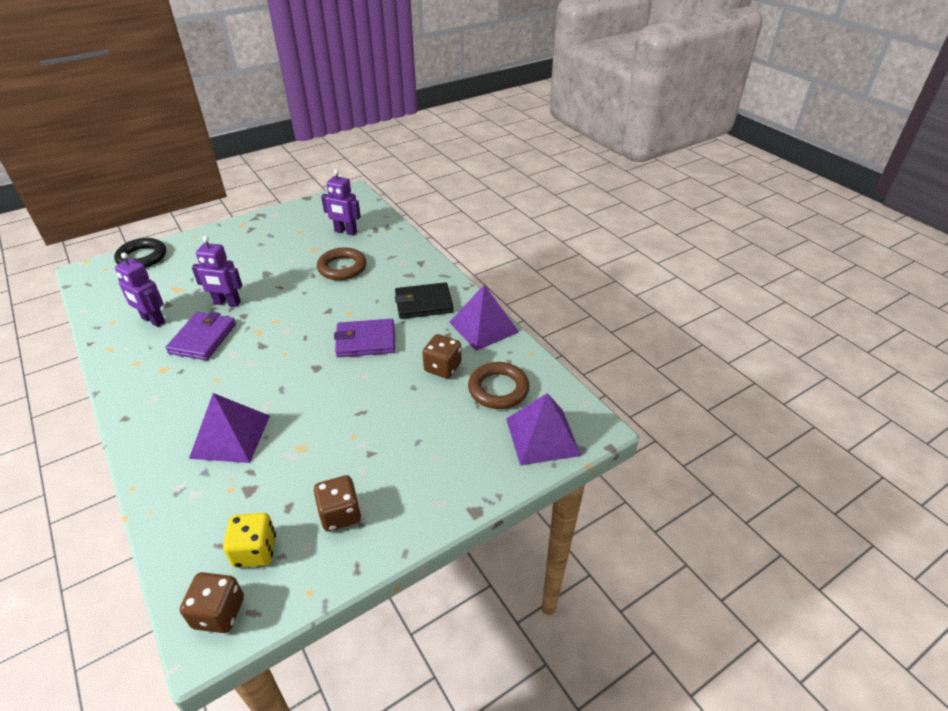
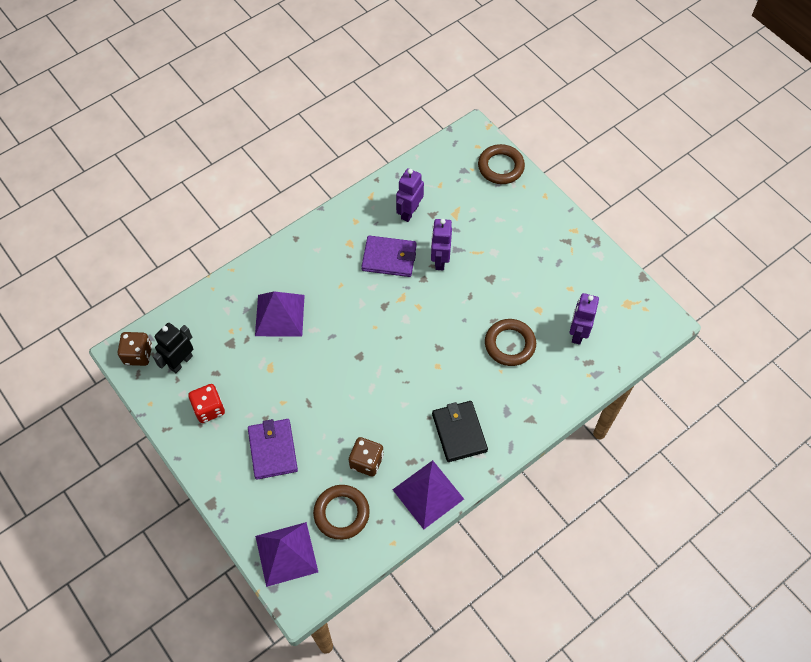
camera: 85 degrees right, 20 degrees up
black ring [114,238,166,268] -> brown ring [478,144,525,184]
yellow dice [223,513,276,568] -> black robot [153,323,193,373]
brown dice [314,475,361,532] -> red dice [188,384,225,423]
purple wallet [334,319,395,357] -> purple wallet moved to [248,419,298,480]

